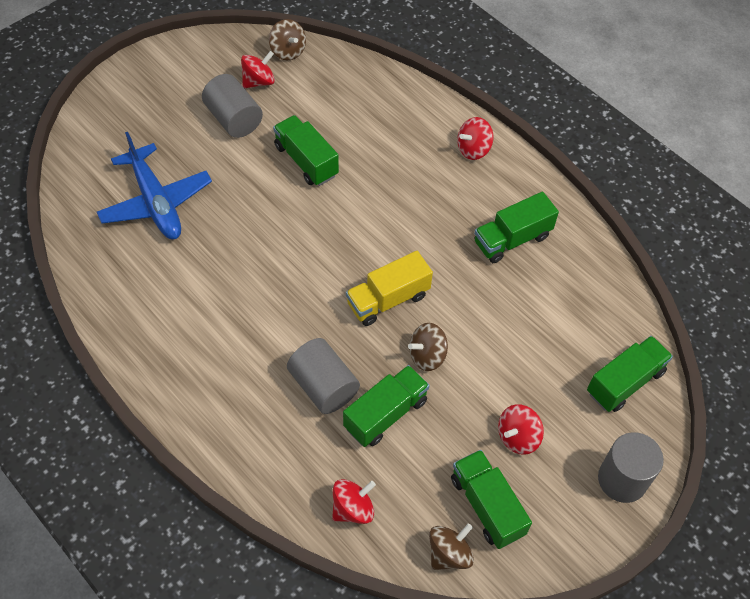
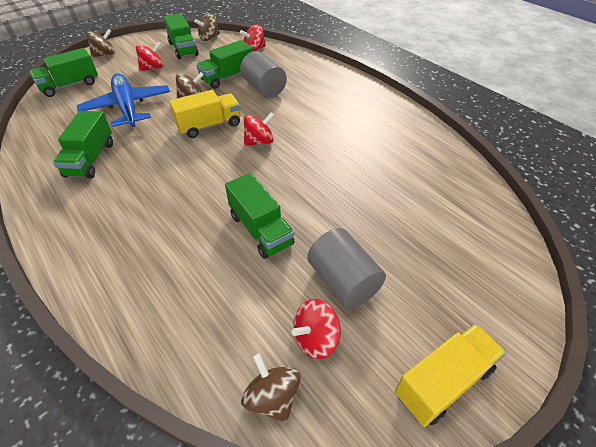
camera: 175 degrees left, 10 degrees down
blue plane [97,132,212,239] -> blue plane moved to [77,73,170,127]
red spinning top [457,117,493,160] -> red spinning top moved to [244,112,274,146]
green truck [474,192,559,263] -> green truck turned 120 degrees clockwise [53,111,113,179]
grey cylinder [598,432,664,503] -> brown spinning top [87,29,115,57]
none -> yellow truck [395,324,506,427]

